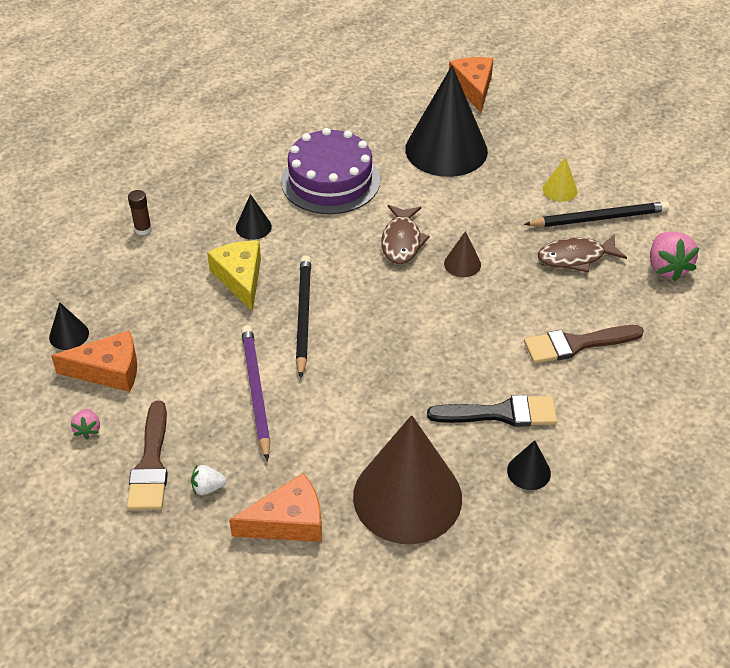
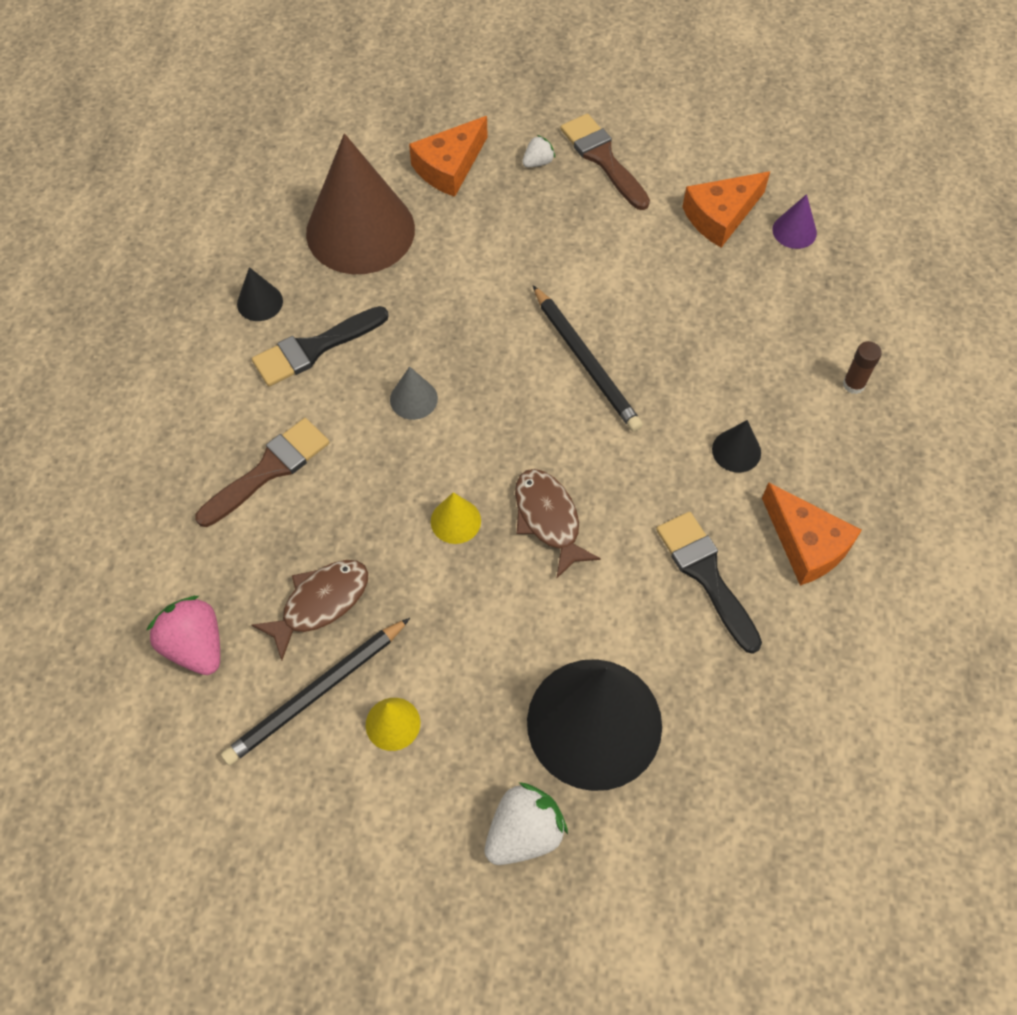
camera: 150 degrees right, 15 degrees up
black cone [49,302,89,350] -> purple cone [772,194,817,249]
pink strawberry [71,409,100,440] -> none
yellow cheese [207,241,261,312] -> none
purple pencil [241,325,270,461] -> none
purple cake [281,128,380,214] -> black brush [656,512,762,654]
brown cone [444,231,481,277] -> yellow cone [431,492,481,544]
orange cheese [449,57,494,112] -> orange cheese moved to [762,482,862,586]
none -> grey cone [390,366,438,420]
none -> white strawberry [485,782,568,865]

